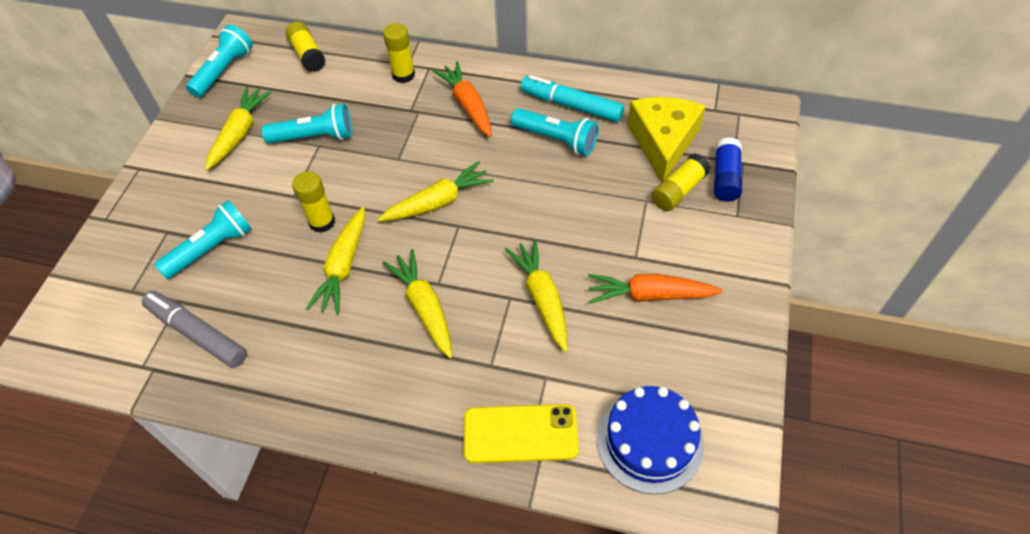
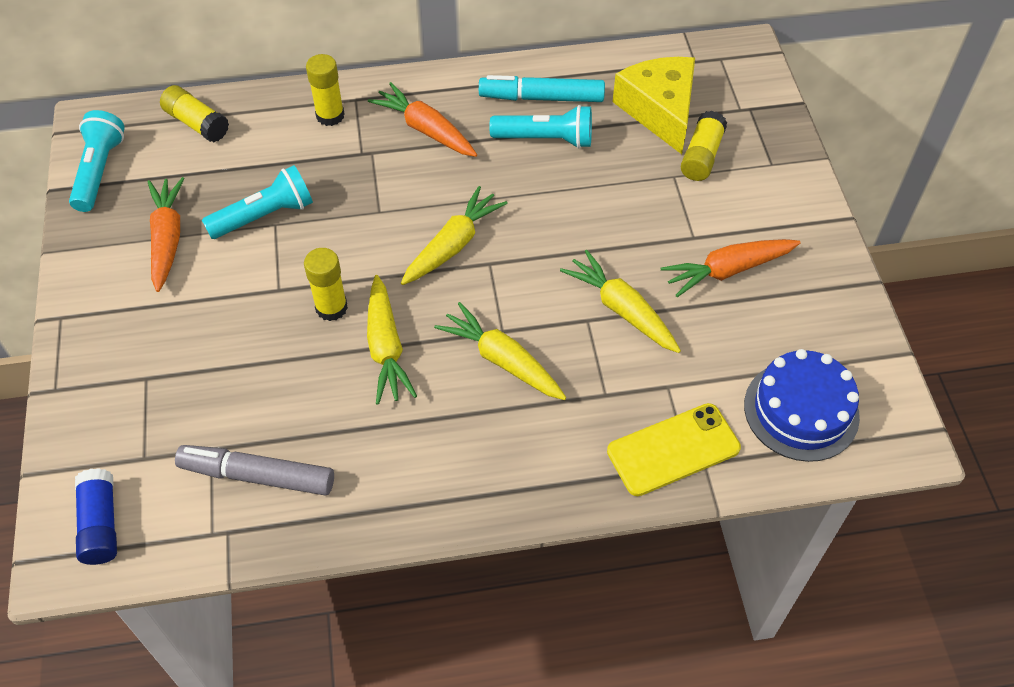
camera: 25 degrees left, 0 degrees up
turquoise flashlight [154,200,252,279] -> none
yellow carrot [205,87,272,170] -> orange carrot [148,177,185,292]
blue glue stick [714,137,742,202] -> blue glue stick moved to [75,468,117,565]

